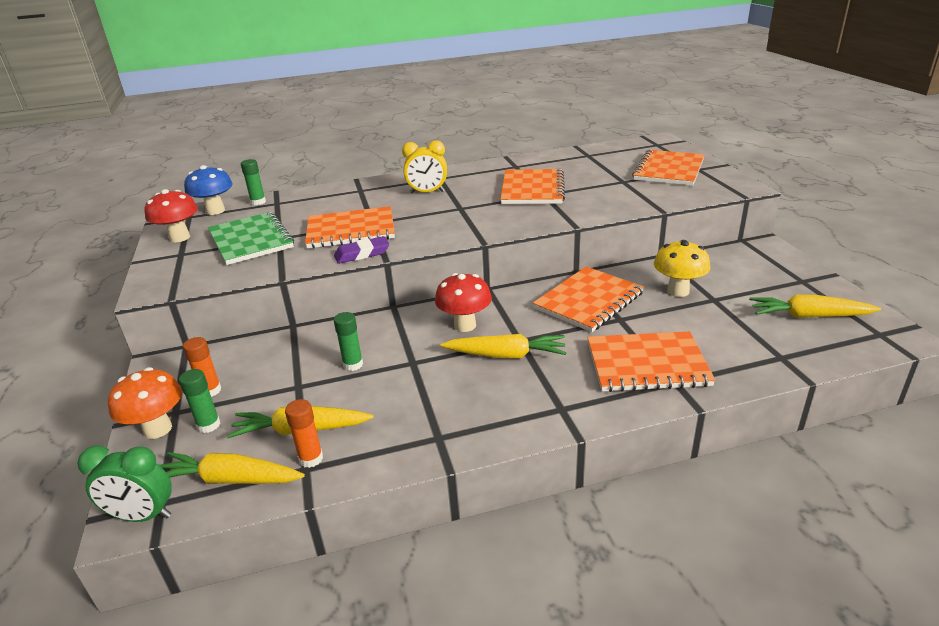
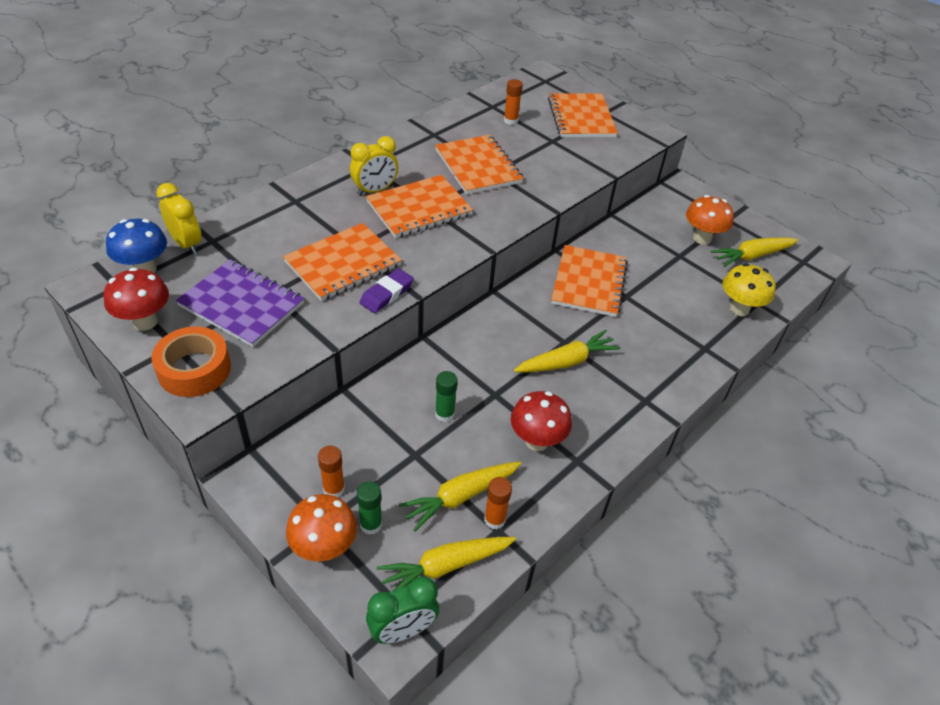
camera: 35 degrees left, 15 degrees up
green notebook [208,212,294,265] -> purple notebook [176,259,304,347]
green glue stick [241,159,266,205] -> yellow clock [156,183,202,254]
red mushroom [435,273,492,332] -> red mushroom moved to [511,391,572,451]
orange notebook [587,331,716,392] -> orange notebook moved to [366,175,473,238]
yellow mushroom [654,240,710,297] -> yellow mushroom moved to [722,263,776,316]
none -> orange tape [151,326,231,397]
none -> orange glue stick [504,79,523,125]
none -> orange mushroom [686,195,734,245]

